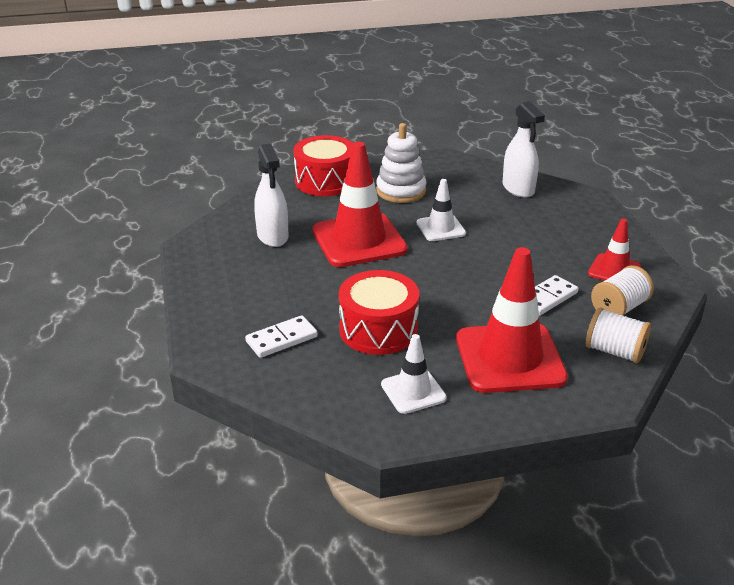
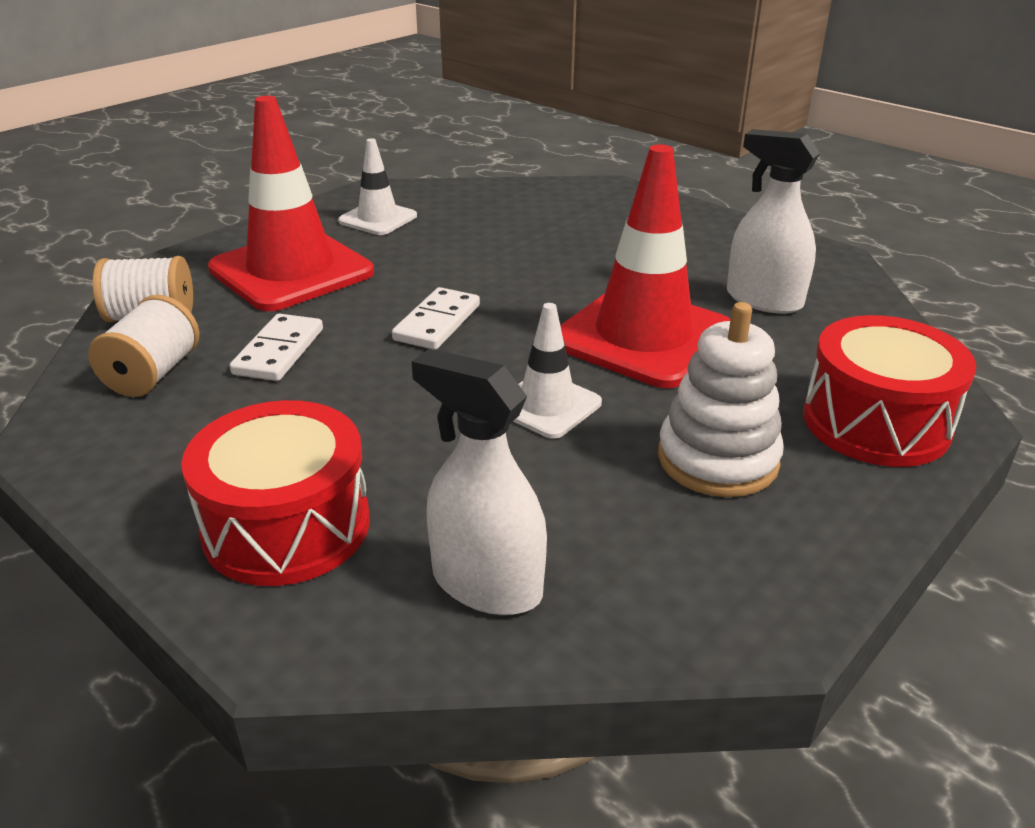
camera: 145 degrees right, 0 degrees up
white domino [245,315,318,358] -> white domino moved to [392,287,480,350]
red drum [339,270,419,355] -> red drum moved to [181,400,370,586]
red traffic cone [588,219,641,281] -> none

